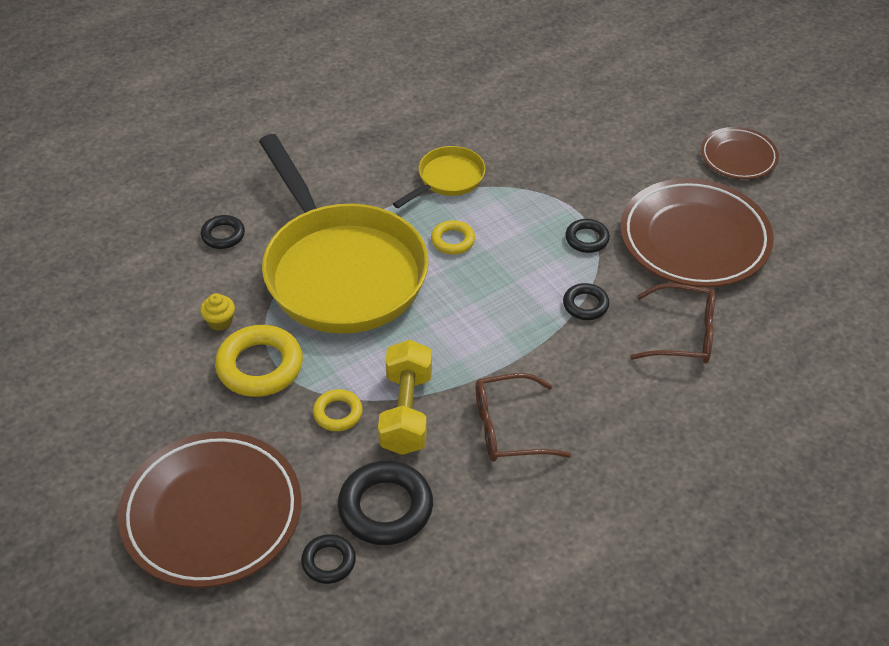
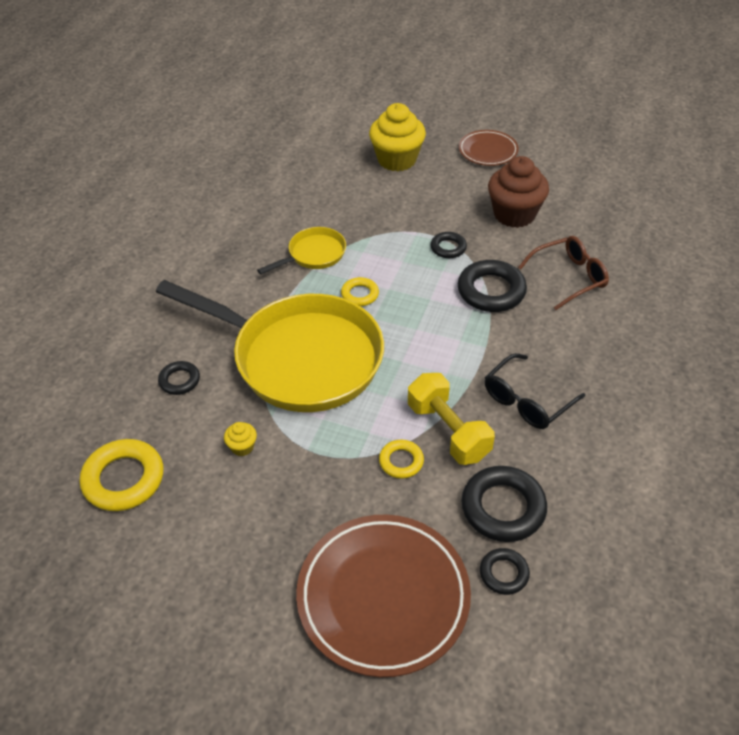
camera: 35 degrees left, 0 degrees up
yellow ring [215,325,303,397] -> yellow ring moved to [80,439,163,511]
yellow pan [393,146,486,208] -> yellow pan turned 45 degrees clockwise [257,227,346,274]
brown glasses [476,373,571,462] -> black glasses [485,353,585,429]
black ring [563,283,609,320] -> black ring [458,260,527,312], size x1.81
brown plate [621,178,774,288] -> brown cupcake [488,156,549,228]
none -> yellow cupcake [369,103,426,171]

